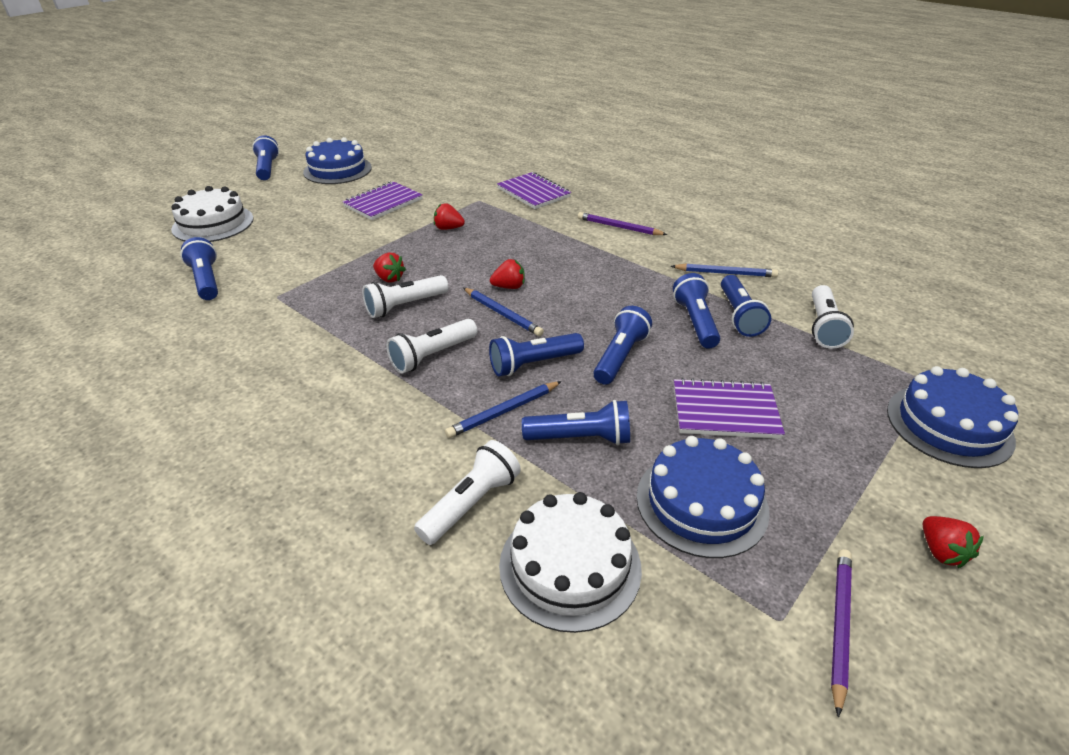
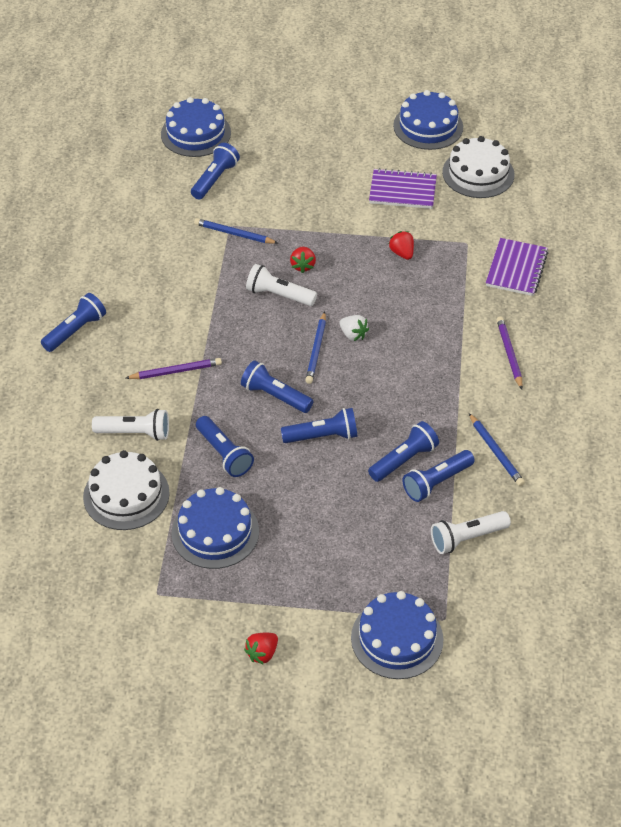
camera: 55 degrees right, 10 degrees up
white cake [171,186,253,242] -> white cake moved to [442,136,515,198]
blue flashlight [252,135,279,180] -> blue flashlight moved to [41,293,106,352]
white flashlight [386,319,477,374] -> none
blue pencil [445,381,562,438] -> blue pencil moved to [194,218,278,244]
red strawberry [490,259,525,289] -> white strawberry [340,315,369,341]
purple notebook [674,378,785,439] -> none
purple pencil [831,549,852,718] -> purple pencil moved to [126,358,222,379]
none -> blue cake [161,97,231,157]

